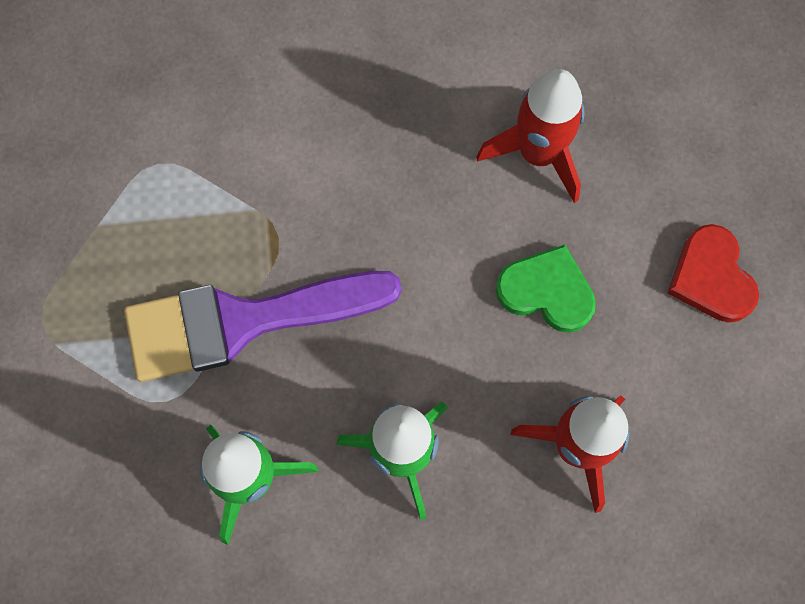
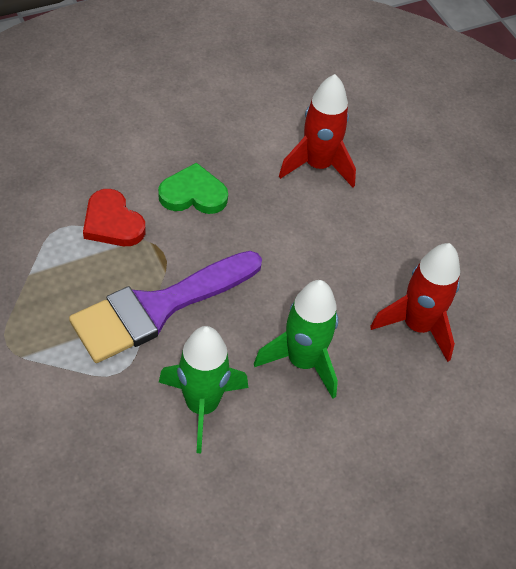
camera: 25 degrees left, 20 degrees down
green heart [496,245,596,333] -> green heart moved to [158,162,228,214]
red heart [668,224,759,323] -> red heart moved to [83,189,145,246]

